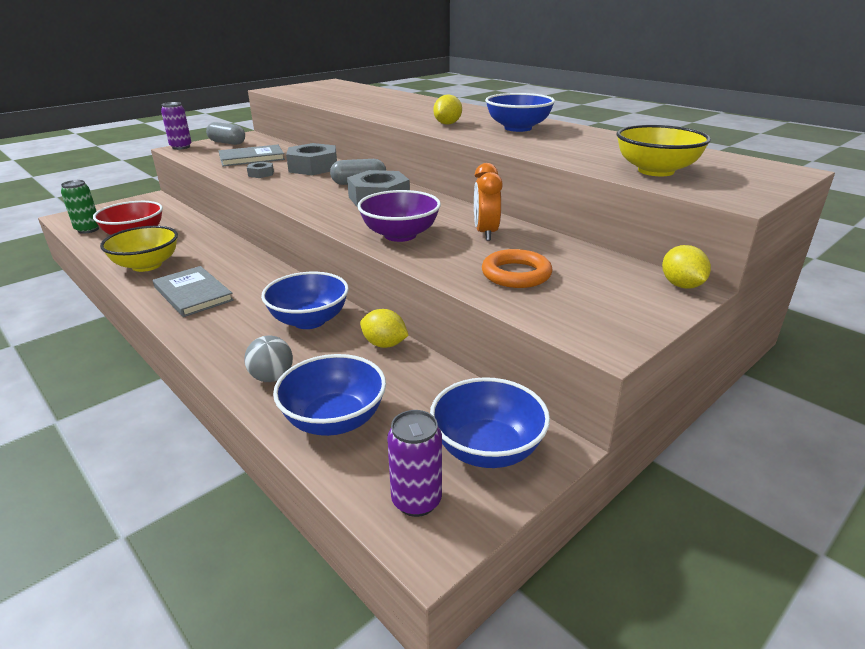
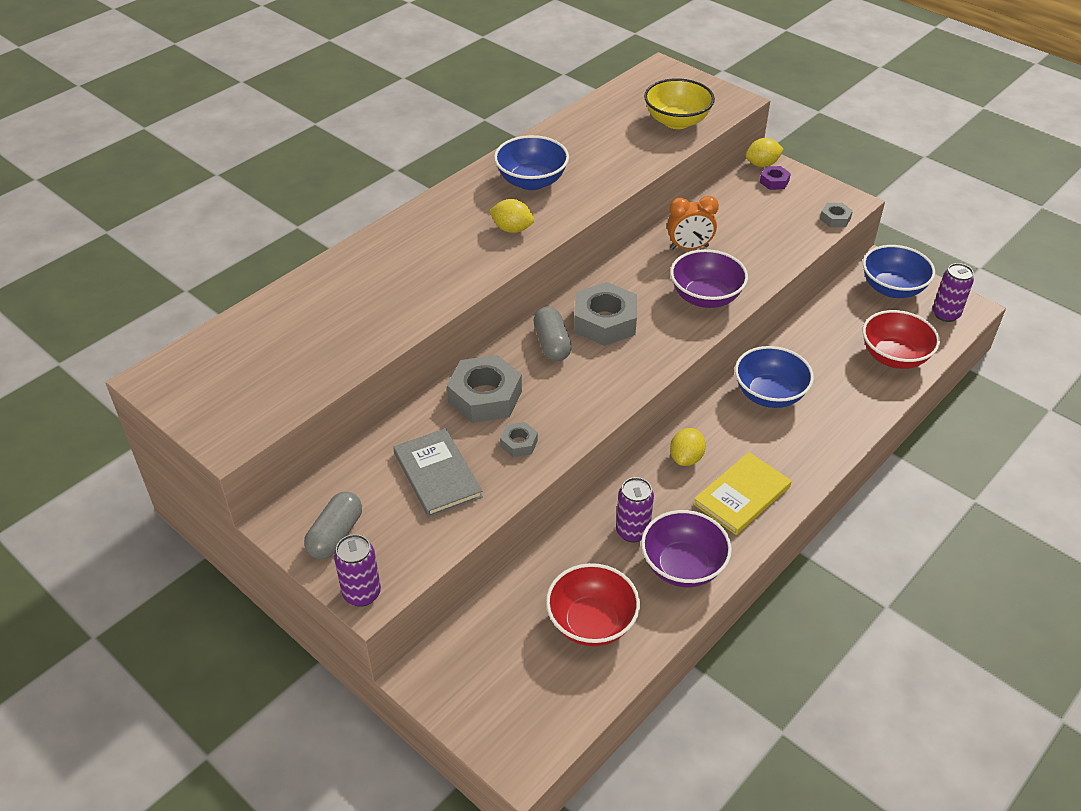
camera: 95 degrees left, 15 degrees up
green can [61,180,99,234] -> none
yellow bowl [100,226,178,272] -> purple bowl [641,510,732,587]
grey book [153,266,234,317] -> yellow book [693,452,792,535]
grey ball [244,336,293,382] -> none
blue bowl [273,354,386,436] -> red bowl [863,310,940,369]
yellow lemon [360,309,409,348] -> yellow lemon moved to [670,428,706,466]
orange ring [482,249,552,288] -> none
none -> purple can [616,477,654,543]
none -> purple nut [760,166,791,190]
none -> grey nut [820,203,853,227]

